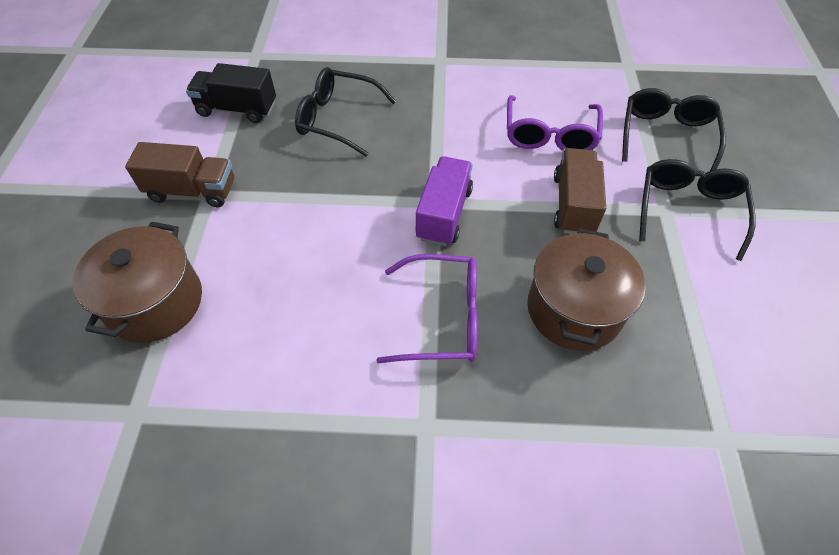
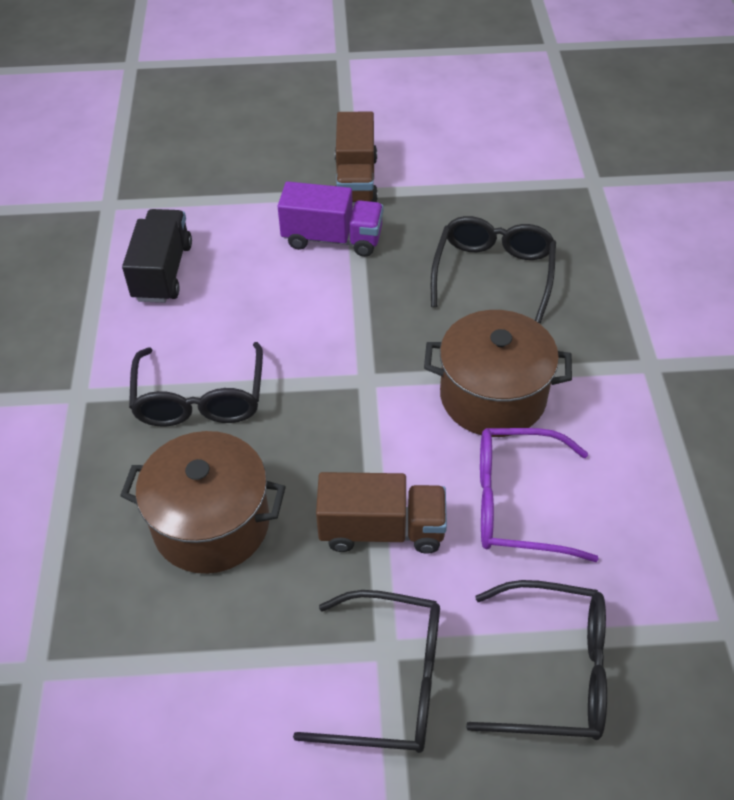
camera: 85 degrees right, 5 degrees down
brown pot [72,222,202,343] -> brown pot moved to [424,310,572,437]
black truck [186,63,276,123] -> black truck moved to [122,209,192,303]
purple glasses [376,254,478,363] -> black glasses [129,342,263,427]
purple truck [415,156,473,246] -> purple truck moved to [278,181,383,257]

